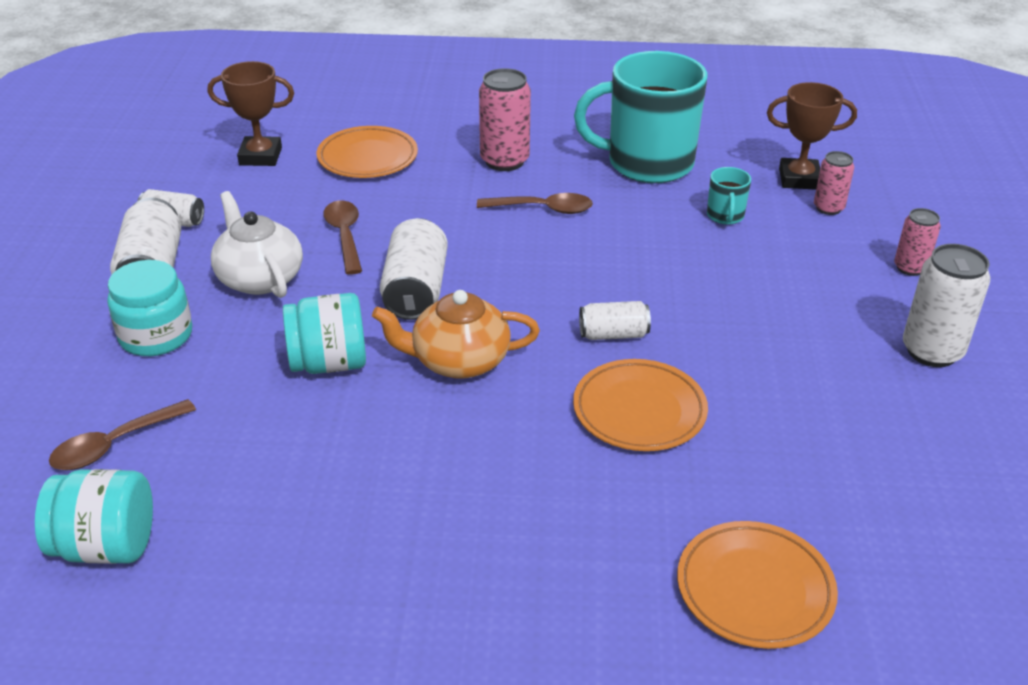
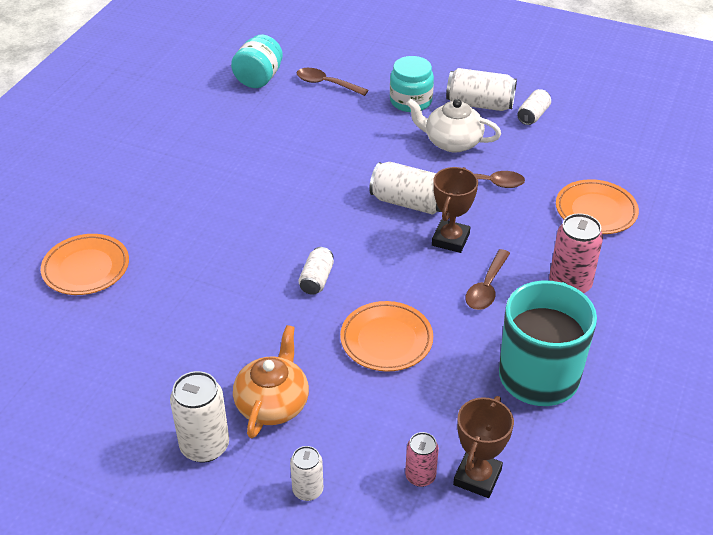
camera: 110 degrees right, 5 degrees up
brown spoon [49,399,196,470] -> brown spoon turned 45 degrees counterclockwise [297,68,368,96]
brown trophy [208,61,294,166] -> brown trophy moved to [432,167,478,253]
white teapot [211,191,303,298] -> white teapot turned 150 degrees counterclockwise [406,98,501,153]
turquoise jar [283,293,366,374] -> none
orange teapot [372,290,540,379] -> orange teapot moved to [233,325,309,438]
orange plate [573,359,708,451] -> orange plate moved to [340,301,433,371]
turquoise mug [707,167,751,225] -> none
pink can [894,208,941,276] -> white can [290,446,323,501]

